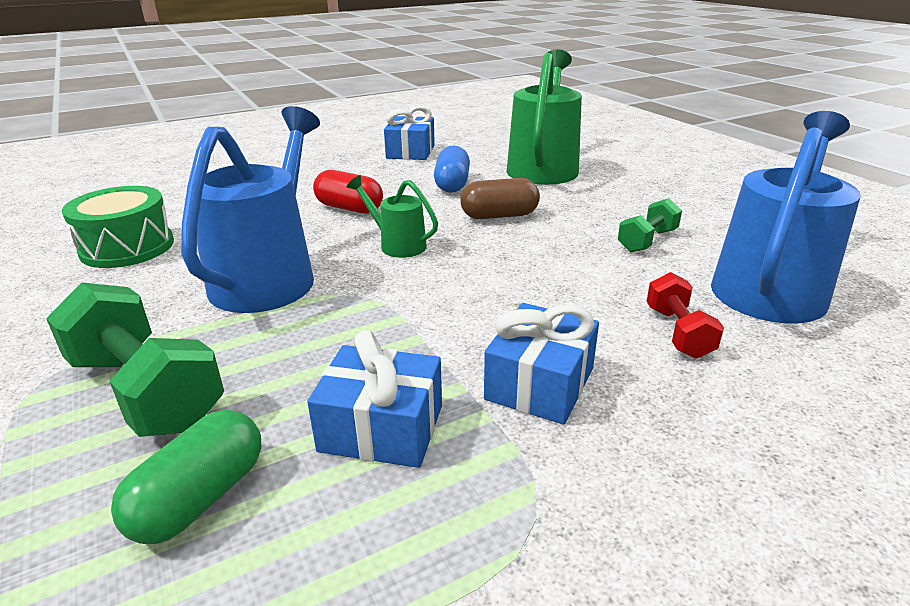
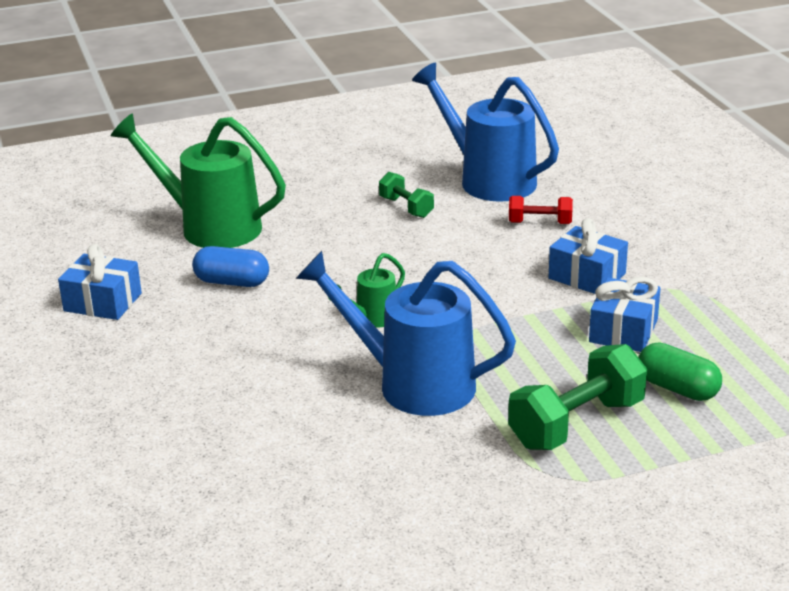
camera: 80 degrees left, 0 degrees up
green drum [62,186,174,268] -> none
red capsule [313,170,383,214] -> none
brown capsule [461,178,540,219] -> none

